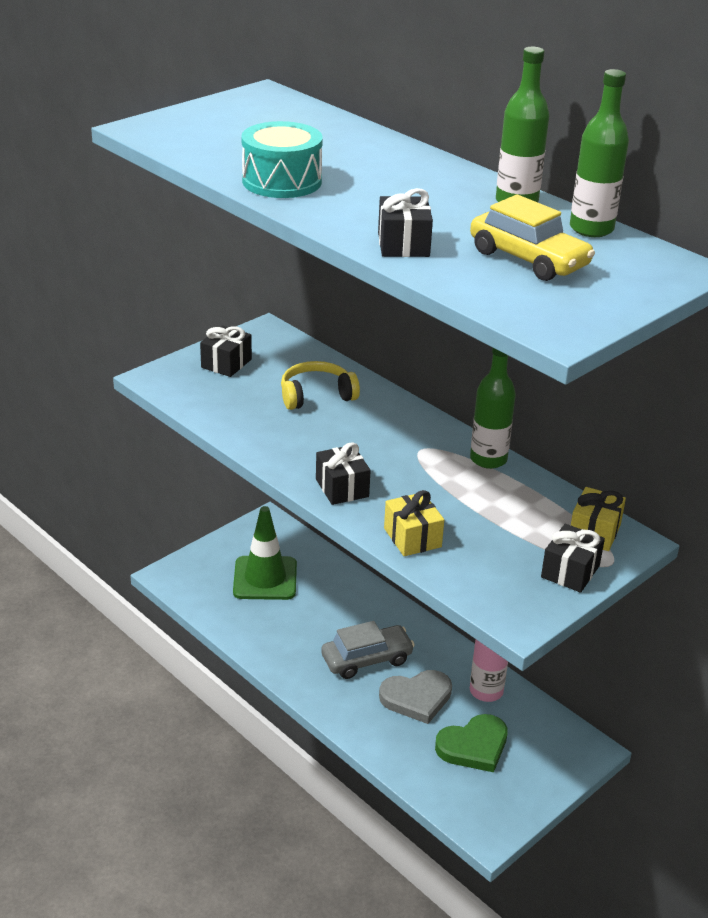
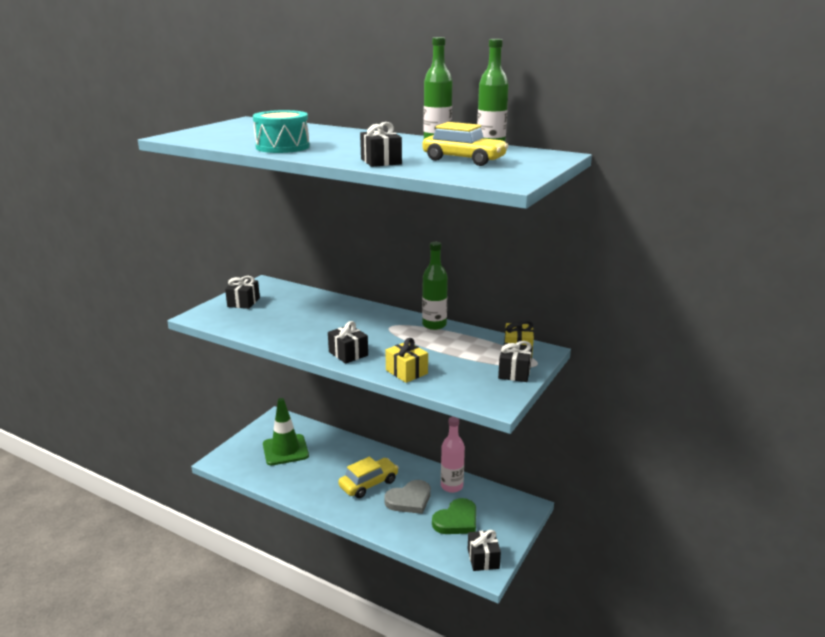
camera: 15 degrees left, 10 degrees down
yellow headphones [281,361,360,410] -> none
grey car [321,621,415,679] -> yellow car [338,457,399,498]
none -> black gift [468,530,501,571]

